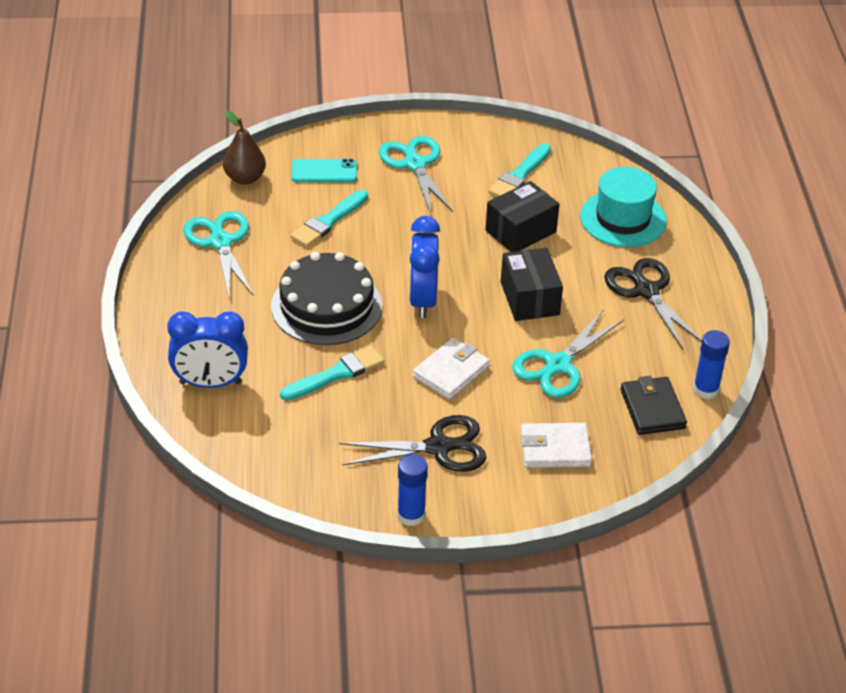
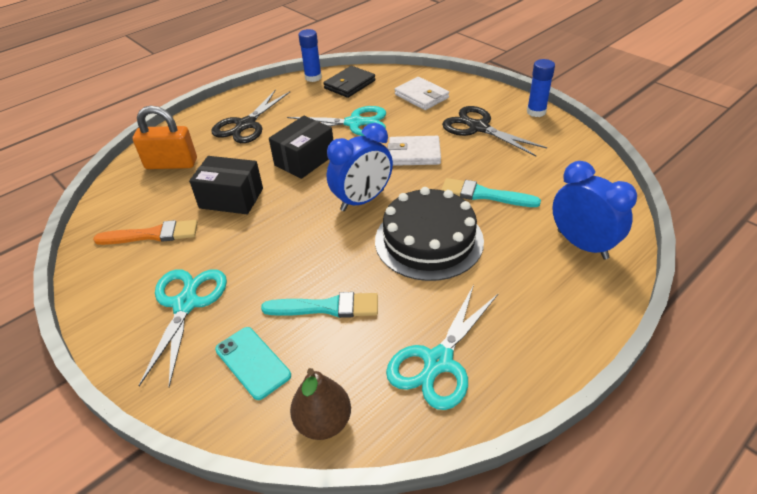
camera: 125 degrees left, 0 degrees up
turquoise scissors [379,136,453,214] -> turquoise scissors turned 150 degrees clockwise [139,269,227,387]
turquoise brush [488,143,551,197] -> orange brush [93,220,198,245]
turquoise hat [580,167,667,247] -> orange padlock [133,106,197,169]

